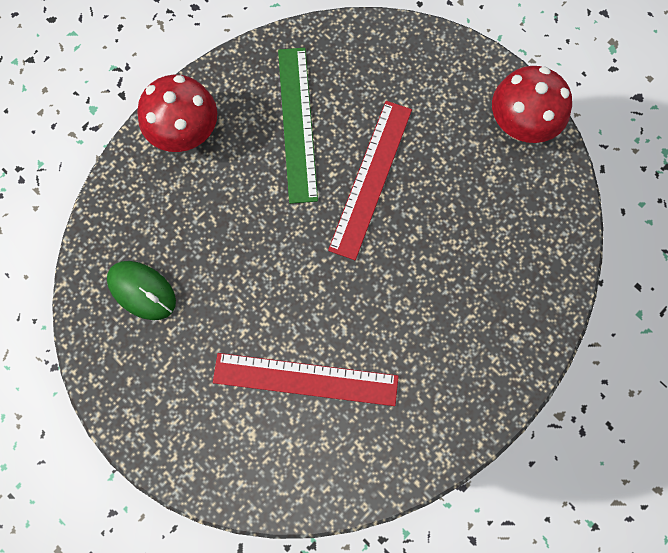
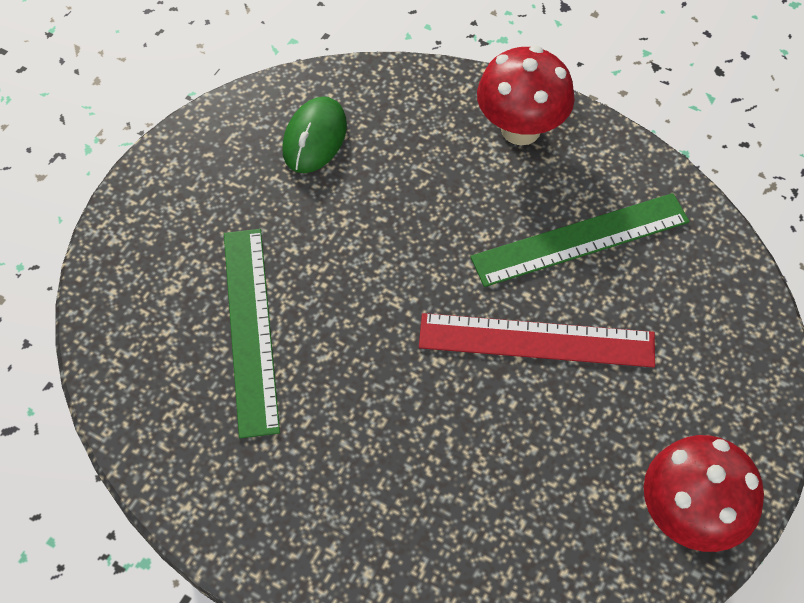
camera: 75 degrees right, 15 degrees down
red ruler [213,353,399,406] -> green ruler [224,229,280,438]

